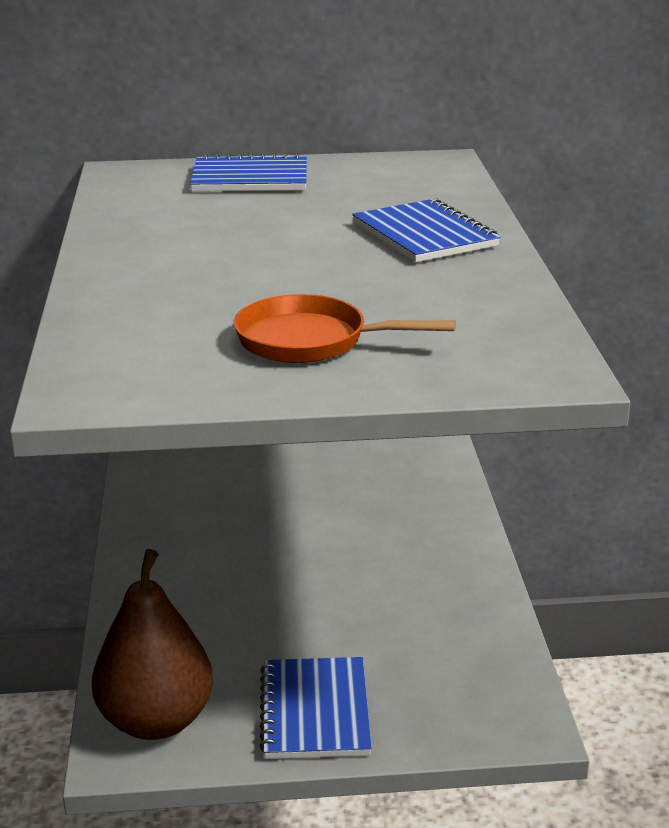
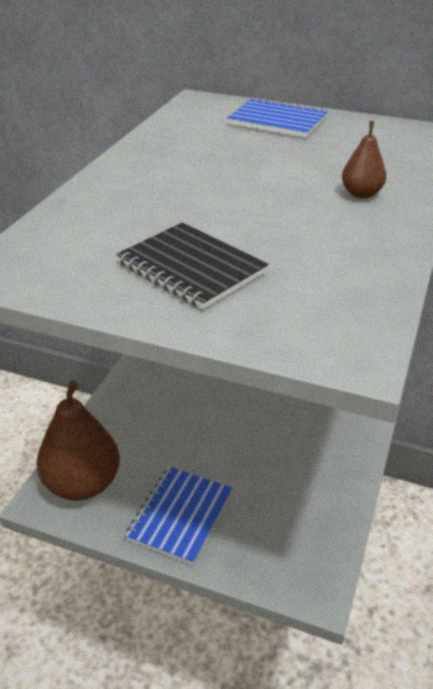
camera: 25 degrees right, 10 degrees up
orange pan [234,294,456,363] -> black notebook [116,222,269,309]
blue notebook [352,199,500,262] -> brown pear [342,121,386,198]

